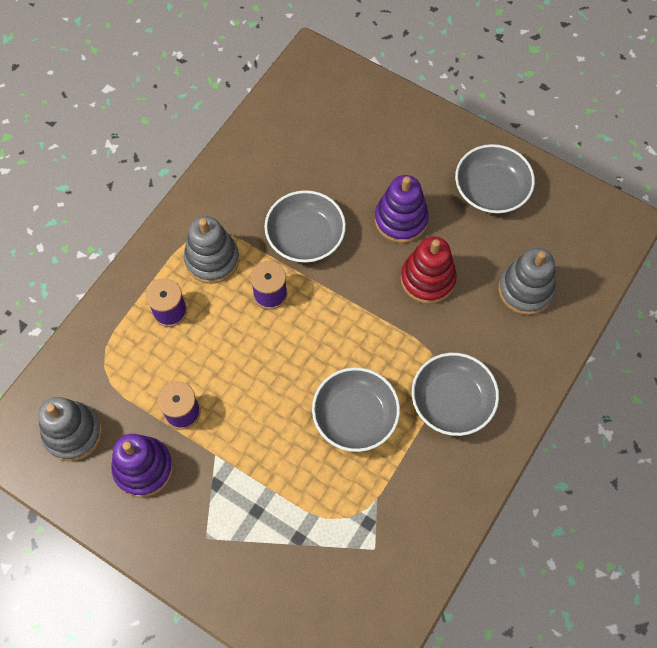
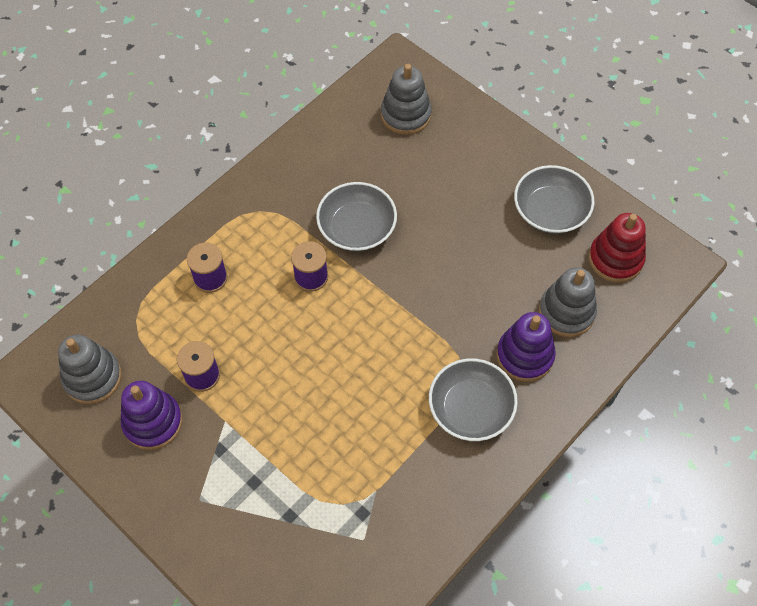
camera: 10 degrees right, 5 degrees down
grey stacking toy [184,216,239,284] -> grey stacking toy moved to [381,64,432,135]
grey bowl [312,367,400,452] -> none
purple stacking toy [375,175,429,243] -> purple stacking toy moved to [496,312,556,382]
red stacking toy [401,237,457,304] -> red stacking toy moved to [589,213,646,283]

